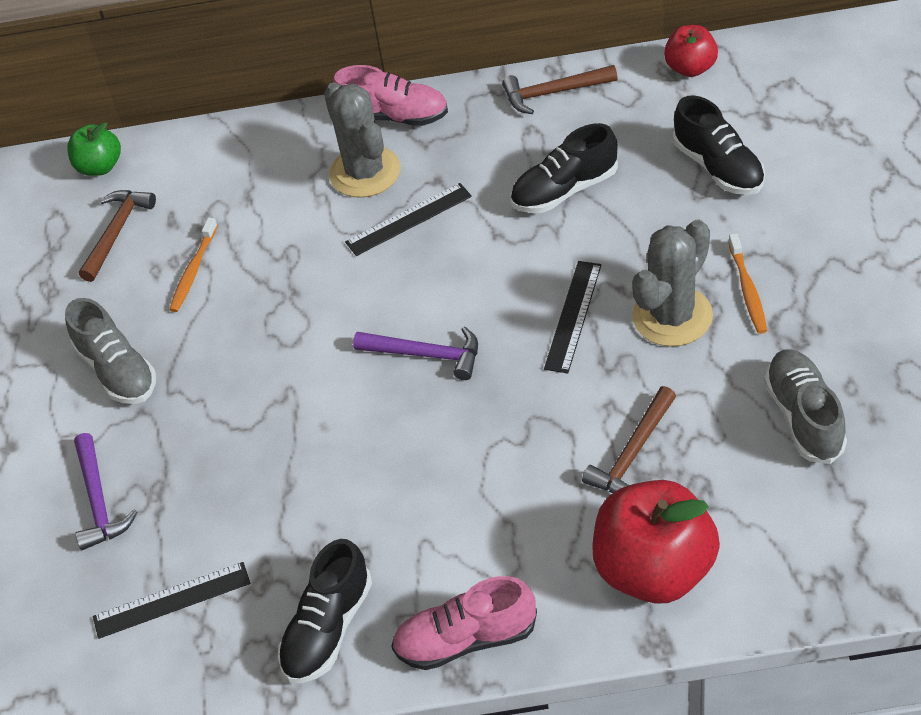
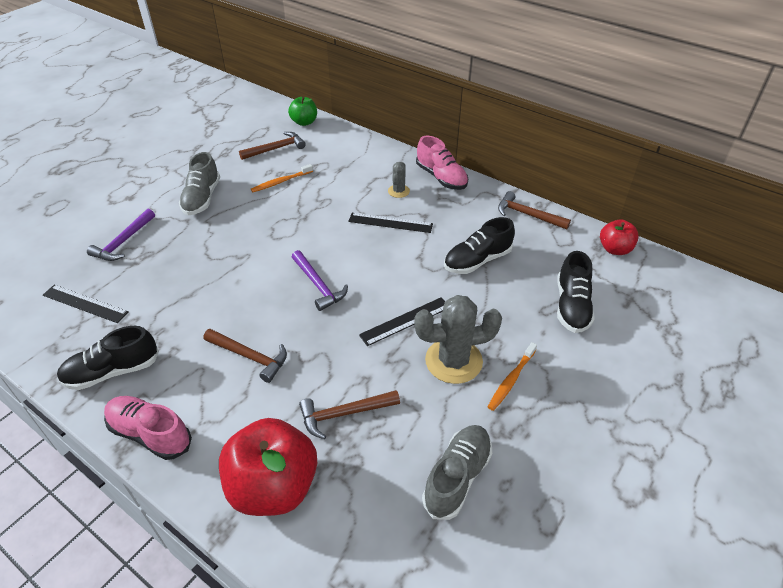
camera: 35 degrees right, 5 degrees down
grey cactus [324,83,401,198] -> grey cactus [388,162,410,198], size x0.50
black shoe [510,123,618,213] -> black shoe turned 45 degrees counterclockwise [444,217,515,274]
none -> brown hammer [204,329,287,383]

